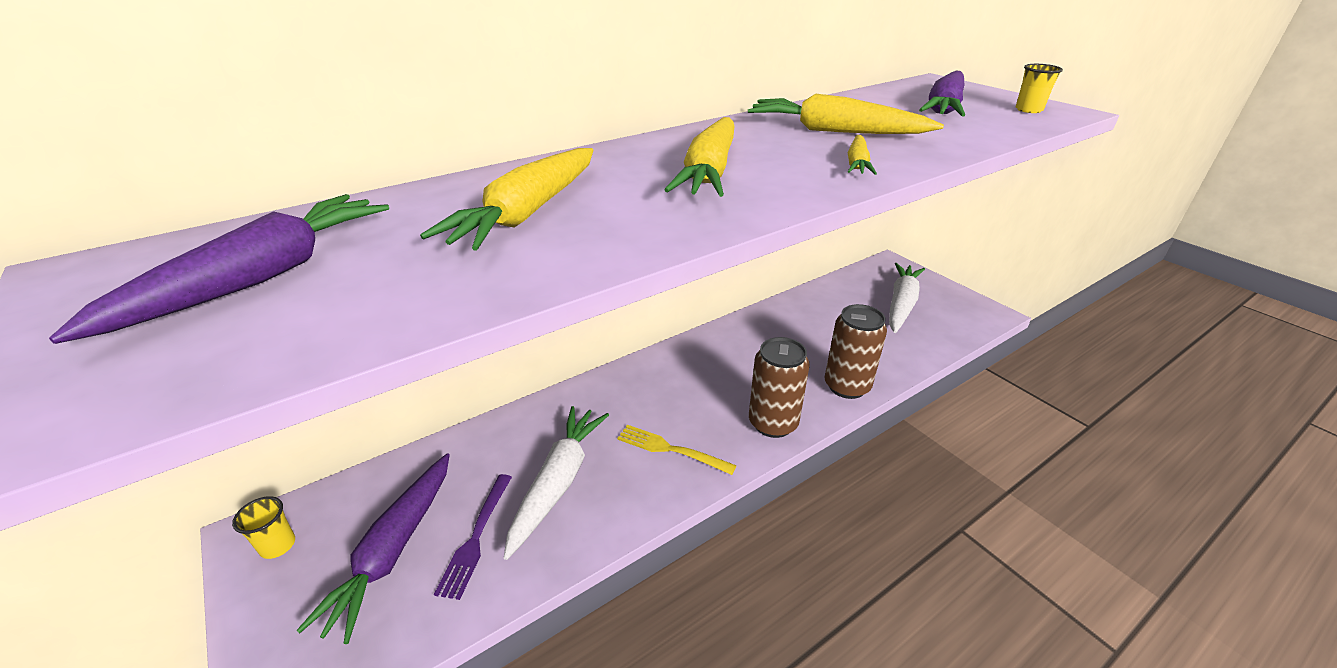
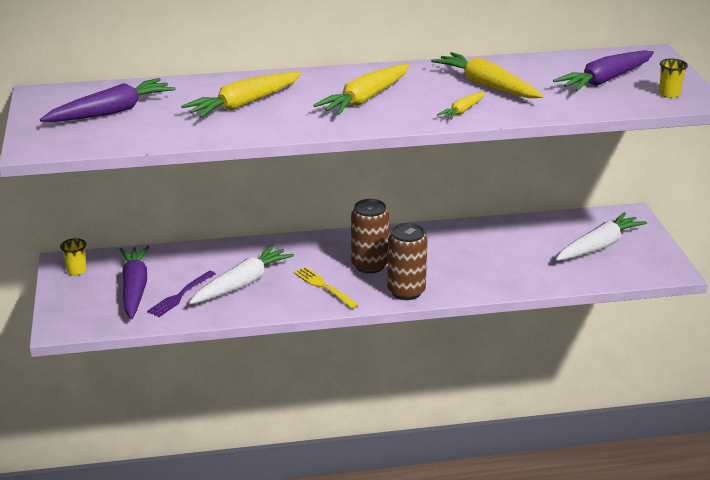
camera: 25 degrees right, 5 degrees down
purple carrot [296,453,450,644] -> purple carrot turned 135 degrees clockwise [120,246,149,319]
brown can [825,304,887,399] -> brown can moved to [351,199,389,274]

